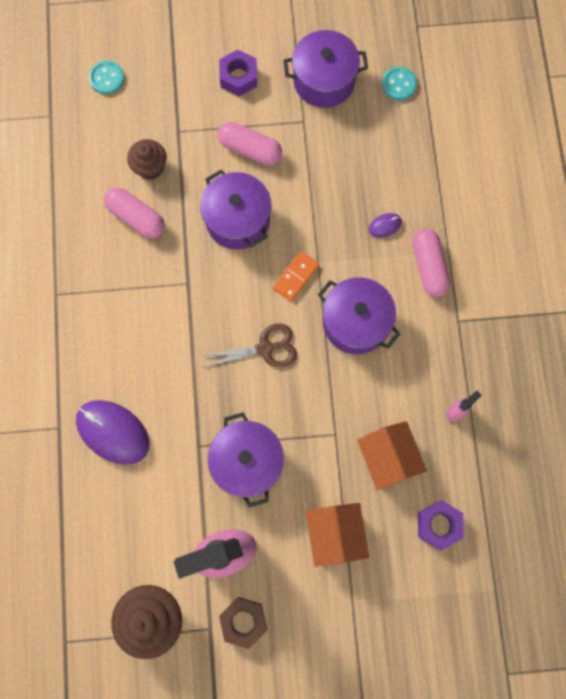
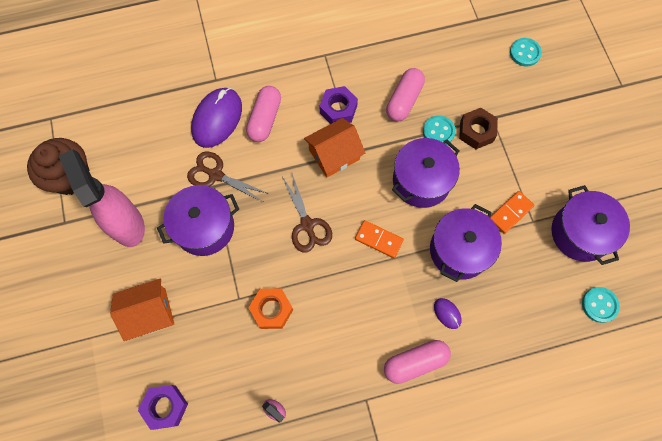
camera: 80 degrees right, 5 degrees down
brown cupcake [127,139,167,180] -> none
pink capsule [218,122,282,166] -> pink capsule moved to [246,86,281,142]
purple nut [219,49,257,96] -> purple nut moved to [320,86,358,124]
brown nut [219,597,267,649] -> brown nut moved to [459,108,498,149]
purple pot [318,277,400,354] -> purple pot moved to [430,204,502,282]
orange house [357,421,427,490] -> orange house moved to [304,118,365,178]
none -> brown scissors [187,152,269,202]
none -> orange nut [248,289,293,329]
none -> turquoise button [423,115,456,145]
none -> orange domino [490,191,534,234]

